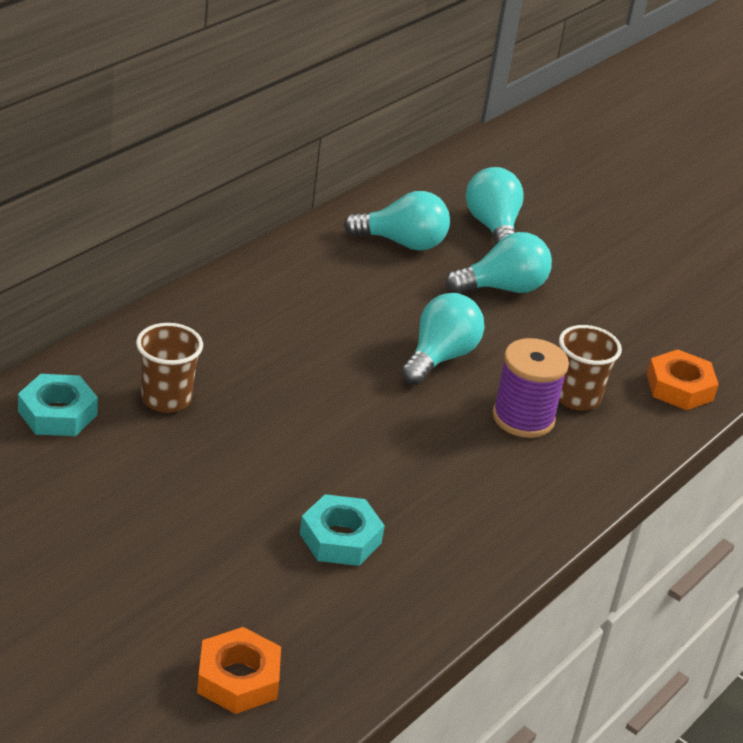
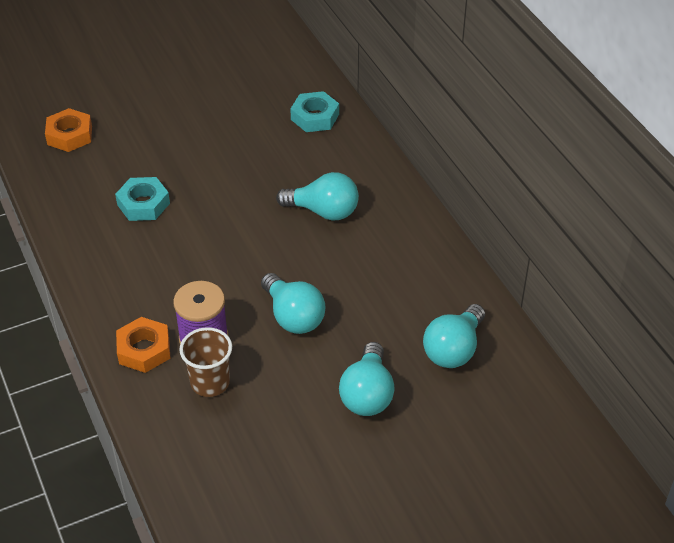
camera: 120 degrees right, 10 degrees up
brown cup [136,323,203,413] -> none
turquoise light bulb [466,167,524,246] -> turquoise light bulb moved to [276,172,359,221]
orange nut [647,350,719,410] -> orange nut moved to [116,317,171,373]

